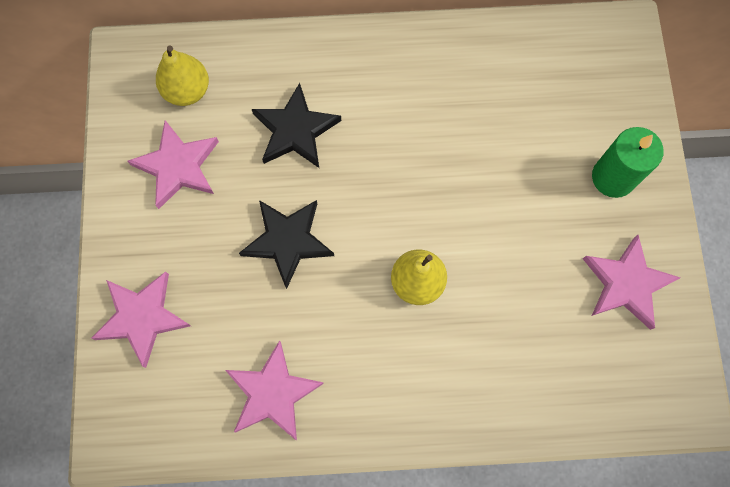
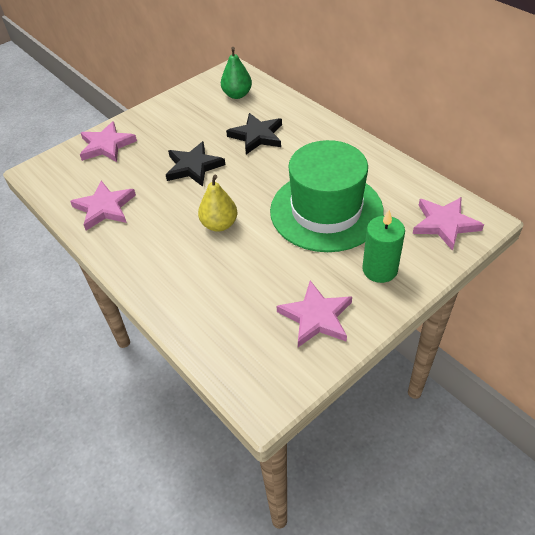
camera: 55 degrees right, 25 degrees down
pink star [127,120,219,209] -> pink star moved to [413,197,484,251]
yellow pear [156,46,209,106] -> green pear [221,47,252,99]
none -> green hat [270,140,384,252]

